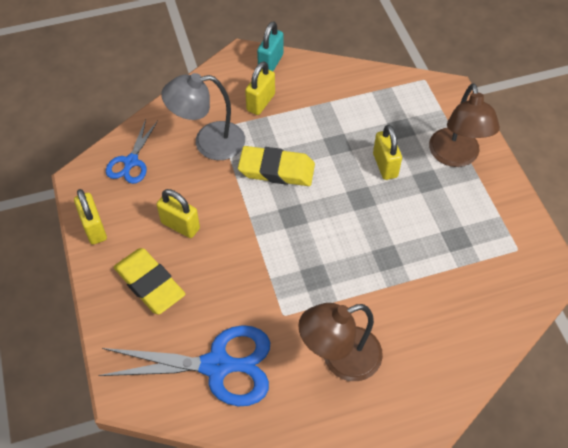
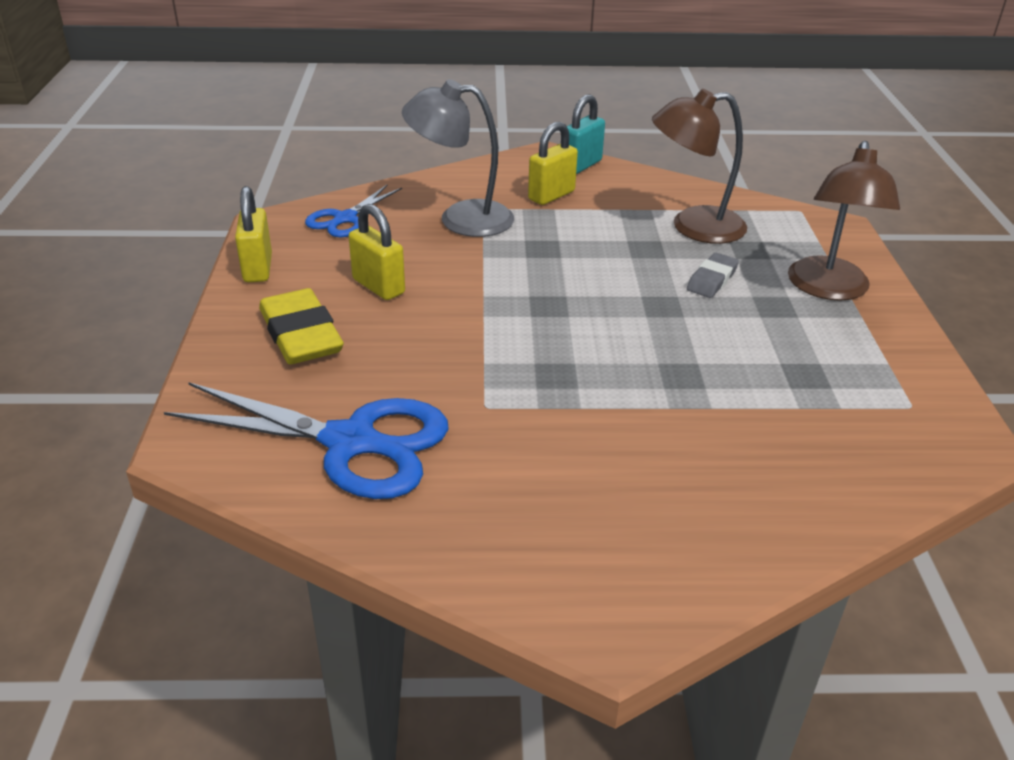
camera: 15 degrees right, 20 degrees down
yellow eraser [238,146,315,186] -> none
brown lamp [298,303,383,381] -> brown lamp moved to [652,89,747,244]
yellow padlock [373,125,402,180] -> grey eraser [687,253,739,298]

